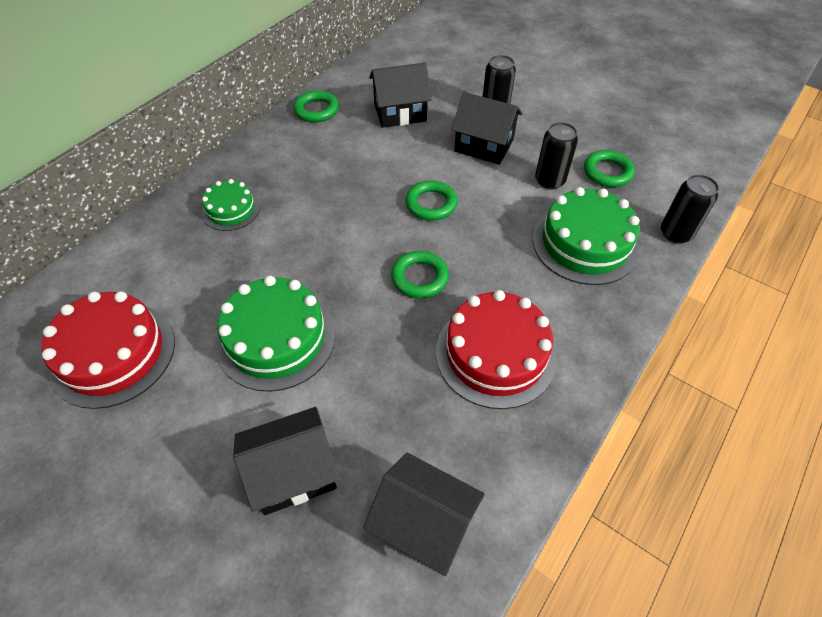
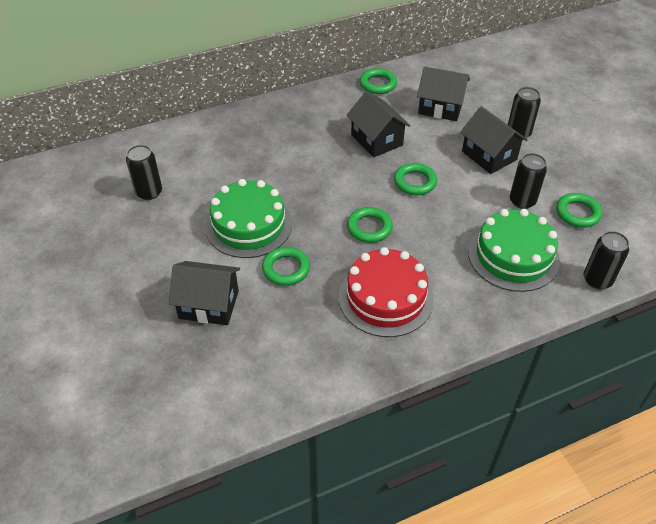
camera: 30 degrees right, 5 degrees down
red cake [41,291,175,409] -> black can [126,145,162,200]
green cake [202,179,260,231] -> none
black house [363,453,485,576] -> black house moved to [346,91,411,158]
none -> green ring [262,247,310,286]

